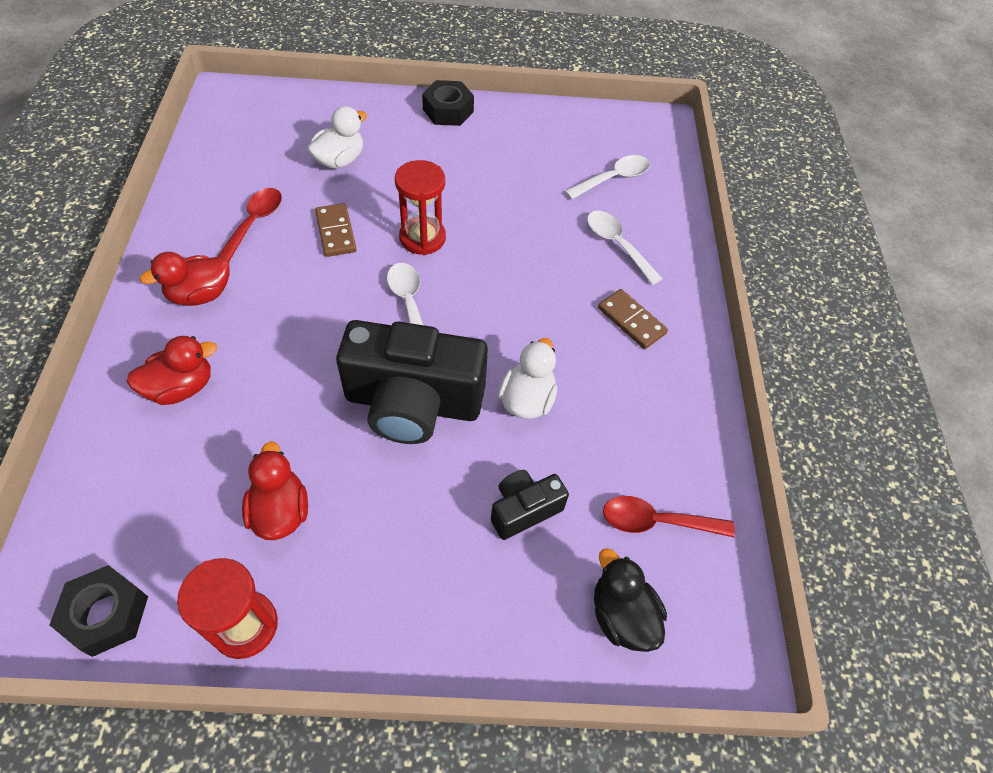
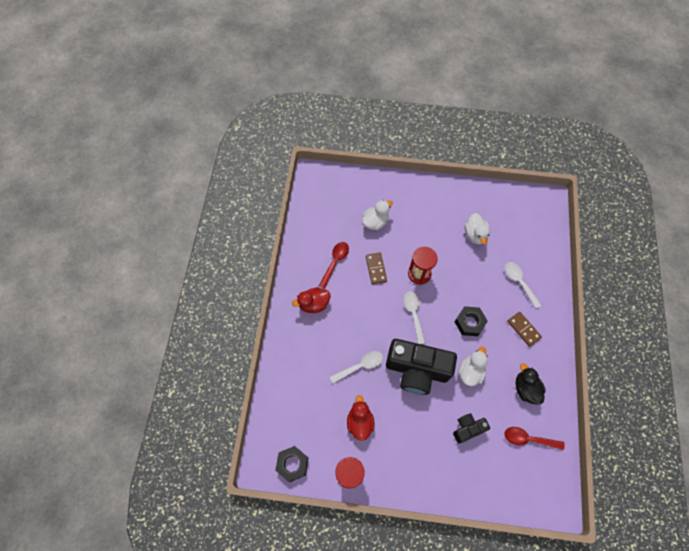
camera: 10 degrees right, 10 degrees up
red duck [126,336,217,405] -> none
black nut [422,80,474,126] -> black nut moved to [455,306,488,336]
white spoon [565,155,650,199] -> white spoon moved to [330,351,383,384]
black duck [594,548,667,652] -> black duck moved to [516,363,546,405]
none -> white duck [465,213,490,244]

